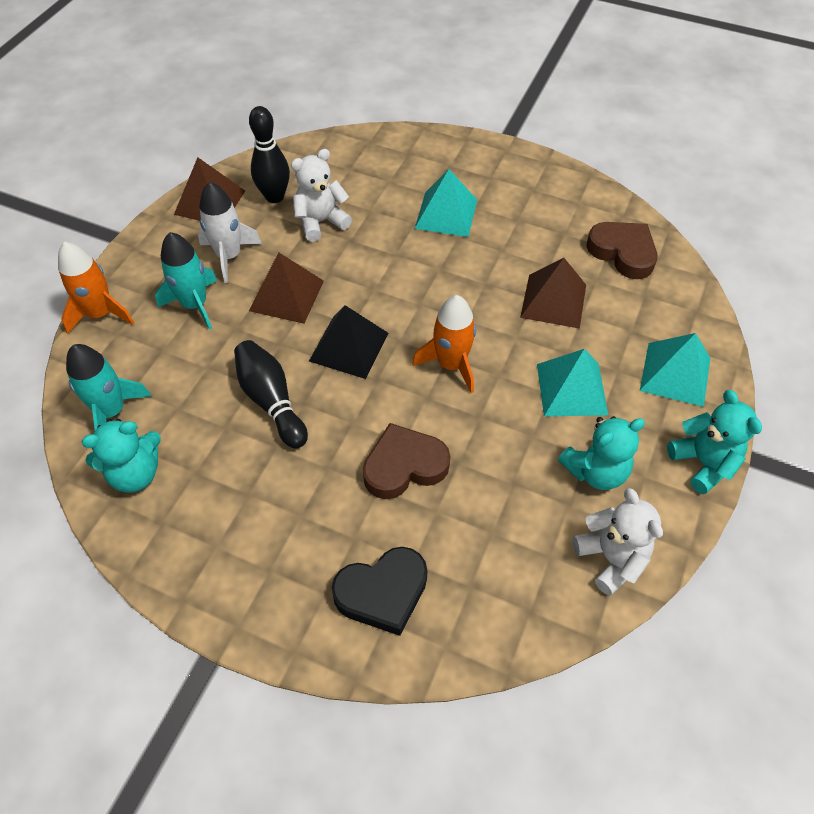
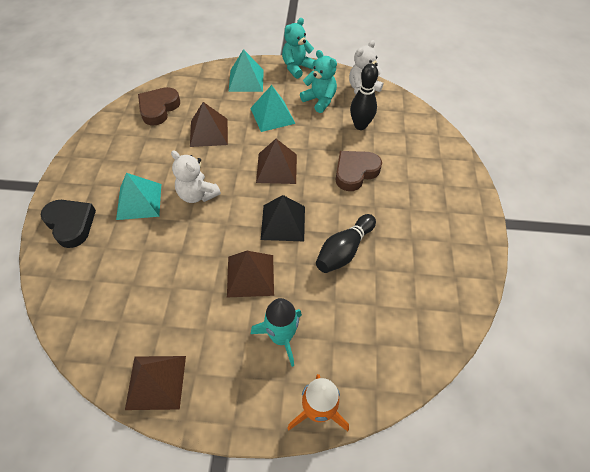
camera: 110 degrees left, 0 degrees up
turquoise rocket [66,344,151,431] -> none
turquoise teddy bear [81,419,161,492] -> none
white rocket [198,182,262,283] -> none
black bowling pin [249,106,290,203] -> black bowling pin moved to [350,63,378,130]
white teddy bear [291,149,352,242] -> white teddy bear moved to [171,150,221,203]
black heart [332,547,428,636] -> black heart moved to [40,200,96,248]
brown heart [363,423,450,499] -> brown heart turned 90 degrees clockwise [335,151,382,191]
orange rocket [412,295,476,393] -> brown pyramid [256,139,297,184]

